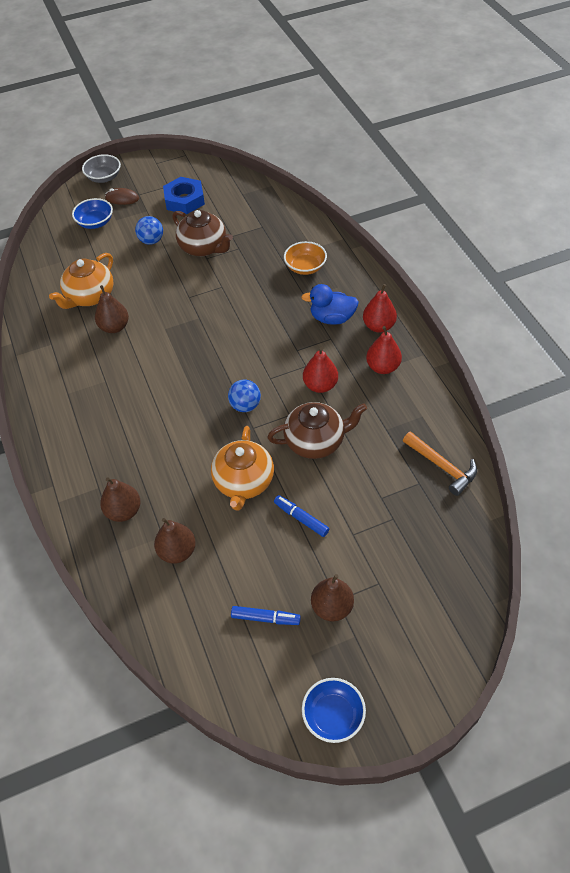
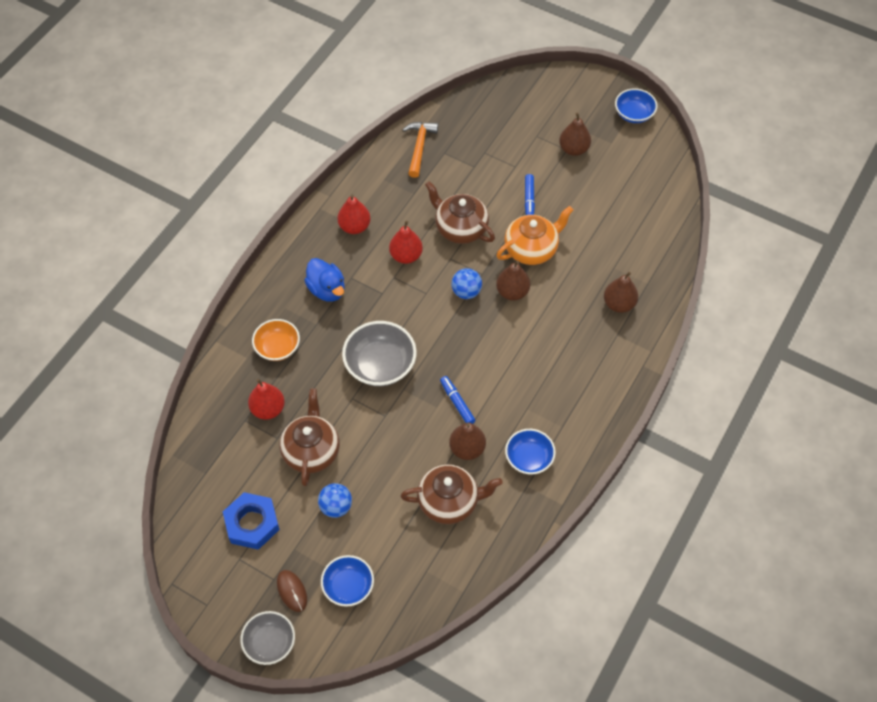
camera: 130 degrees left, 5 degrees up
orange teapot [49,253,114,309] -> brown teapot [400,464,503,524]
brown pear [154,518,196,564] -> brown pear moved to [496,261,530,300]
blue marker [231,606,301,625] -> blue marker moved to [440,376,476,424]
red pear [363,284,397,332] -> red pear moved to [248,379,285,420]
none -> grey bowl [342,321,417,386]
none -> blue bowl [505,429,556,475]

